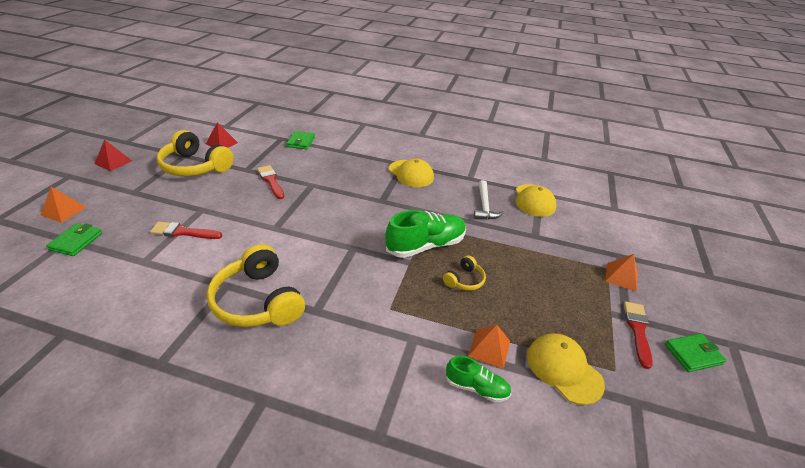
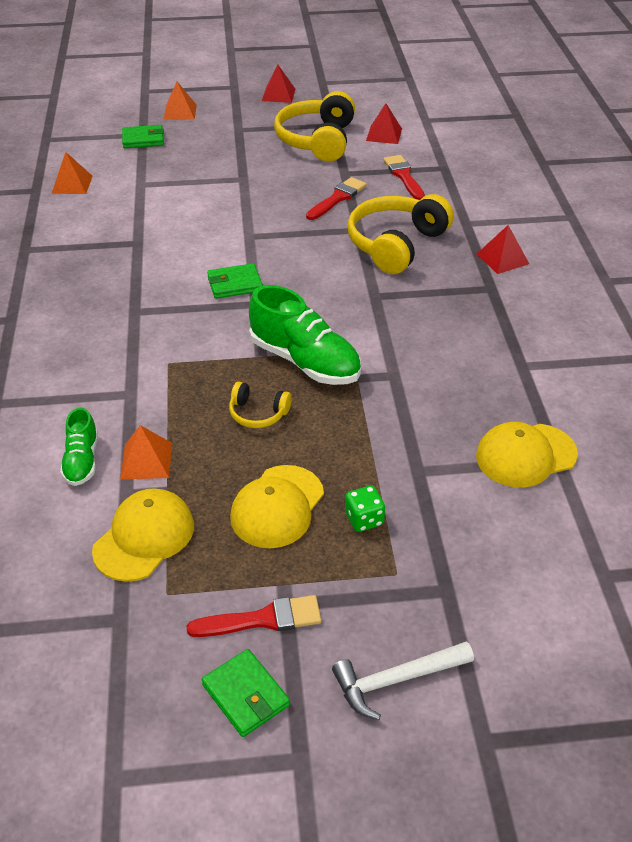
camera: 70 degrees right, 5 degrees up
red brush [150,222,222,239] -> red brush moved to [383,155,425,200]
yellow headphones [207,244,305,327] -> yellow headphones moved to [347,194,454,274]
green wallet [286,131,315,149] -> green wallet moved to [207,263,263,299]
yellow cap [389,159,434,187] -> yellow cap moved to [230,465,324,548]
white hammer [474,180,504,219] -> white hammer moved to [332,641,474,720]
orange pyramid [605,254,638,292] -> orange pyramid moved to [51,152,93,194]
none -> green dice [345,485,385,532]
none -> red pyramid [476,225,529,274]

